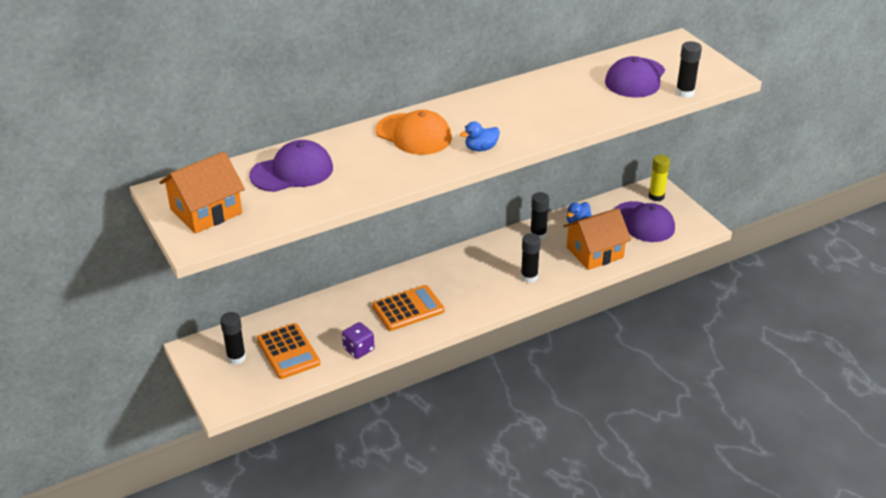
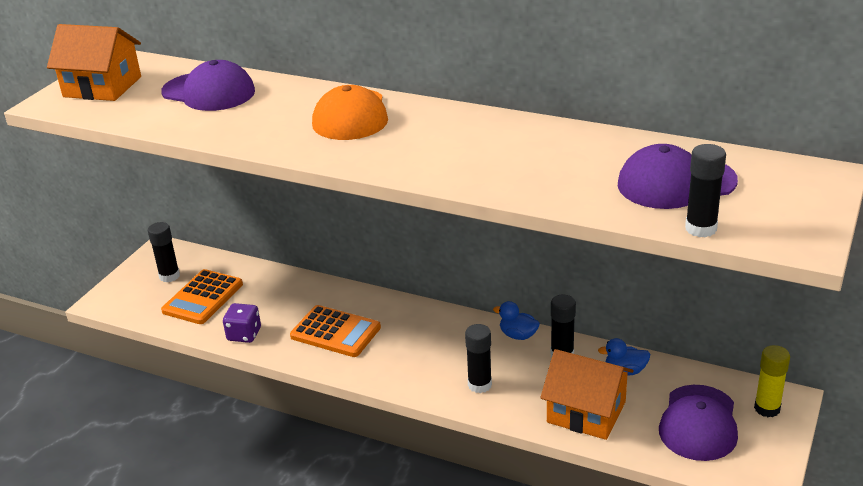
camera: 55 degrees right, 5 degrees down
blue duck [460,121,500,151] -> blue duck moved to [493,301,540,340]

